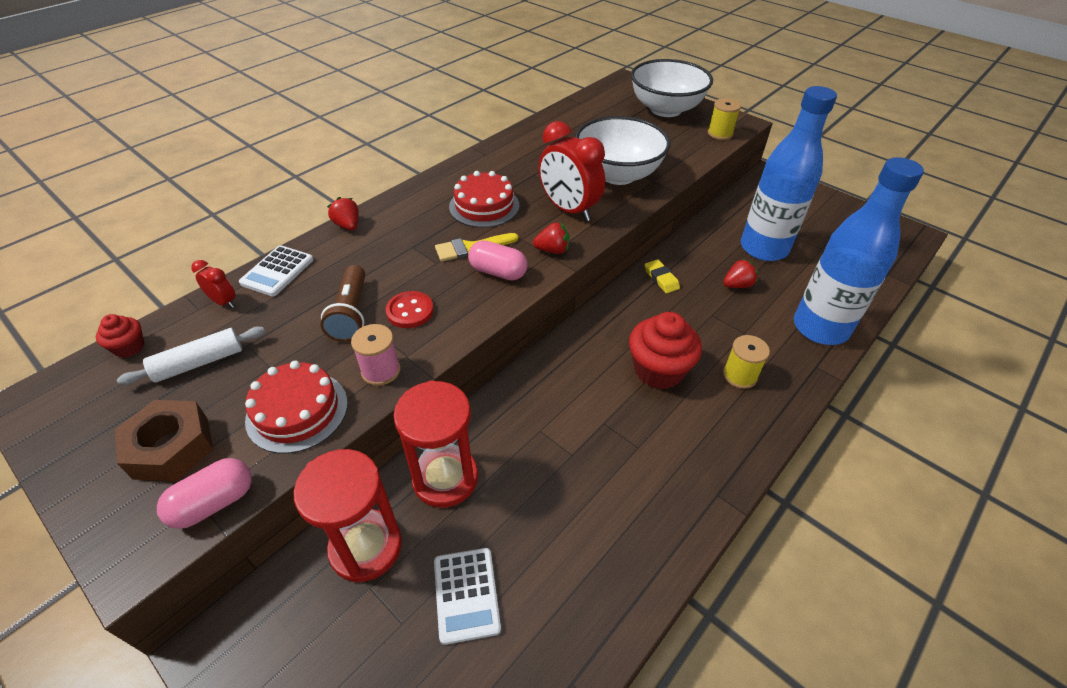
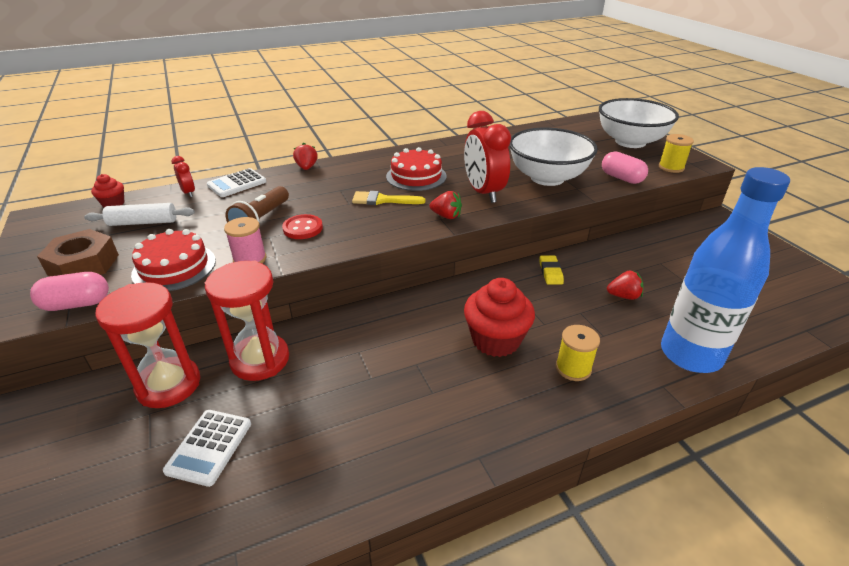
camera: 25 degrees right, 10 degrees down
pink capsule [468,240,527,281] -> pink capsule moved to [602,151,648,184]
blue bottle [741,86,837,261] -> none

